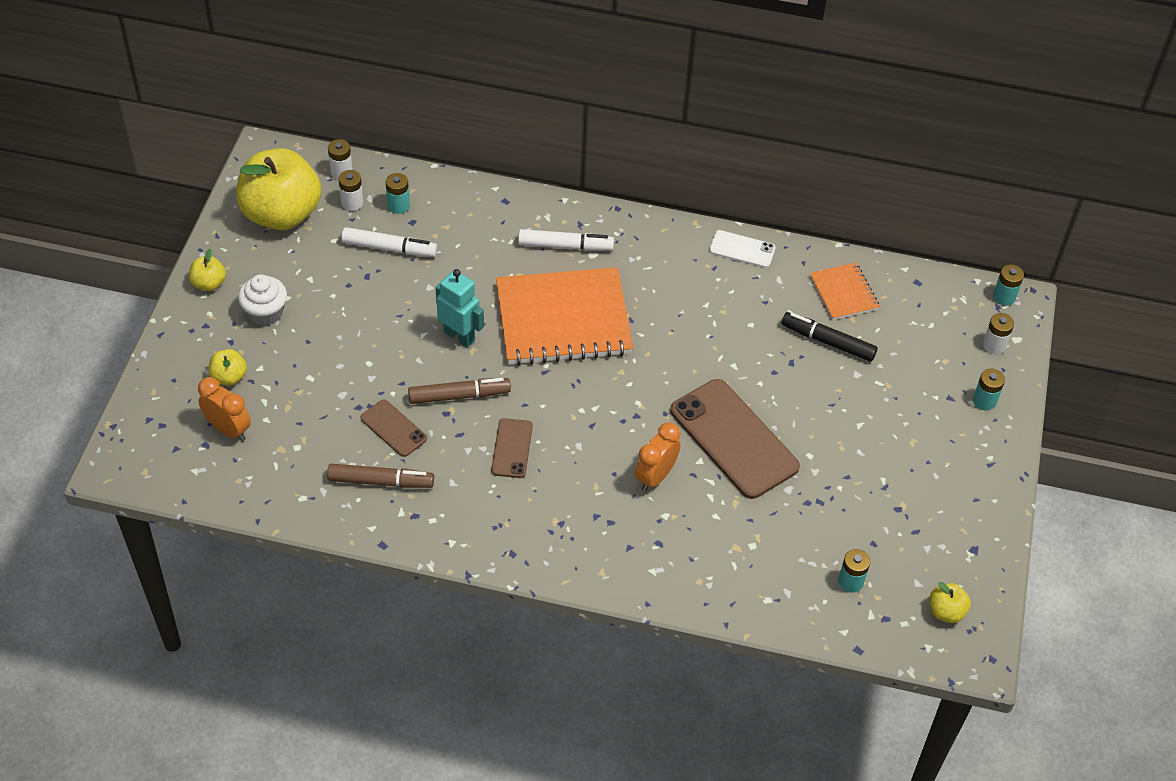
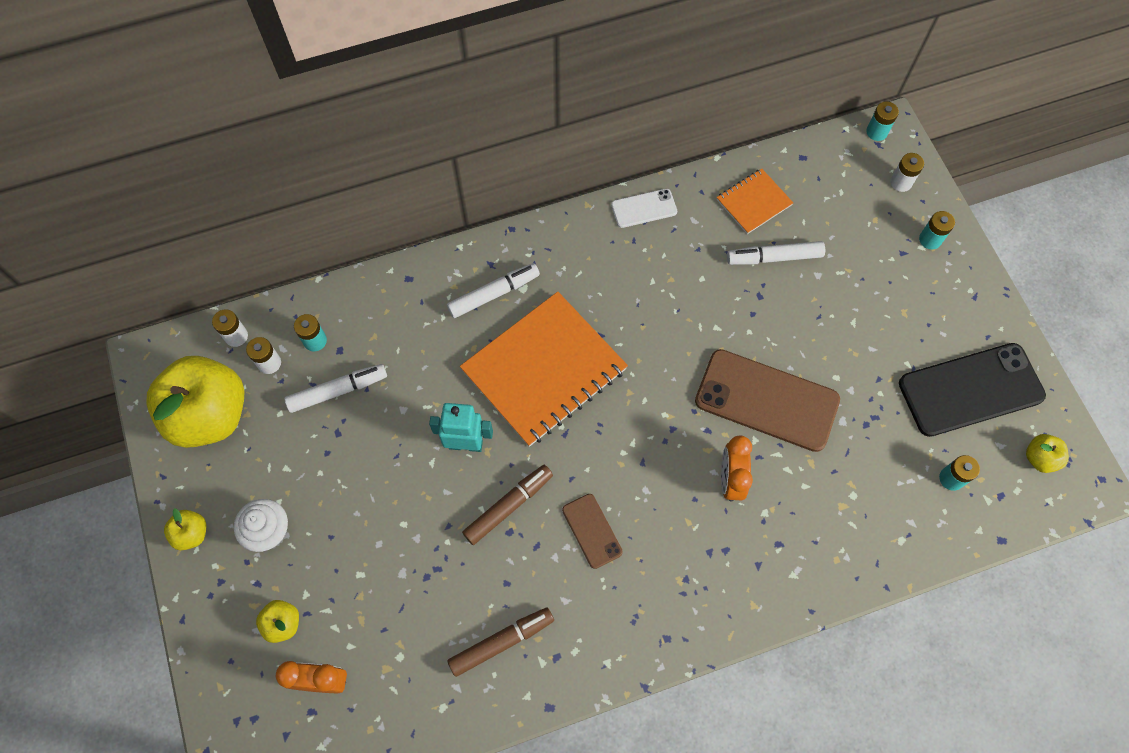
camera: 30 degrees left, 15 degrees up
brown phone [361,400,427,457] -> none
black marker [782,312,878,362] -> white marker [727,241,825,265]
orange notebook [810,263,880,320] -> orange notebook turned 75 degrees counterclockwise [717,169,793,234]
none -> black phone [899,343,1046,437]

